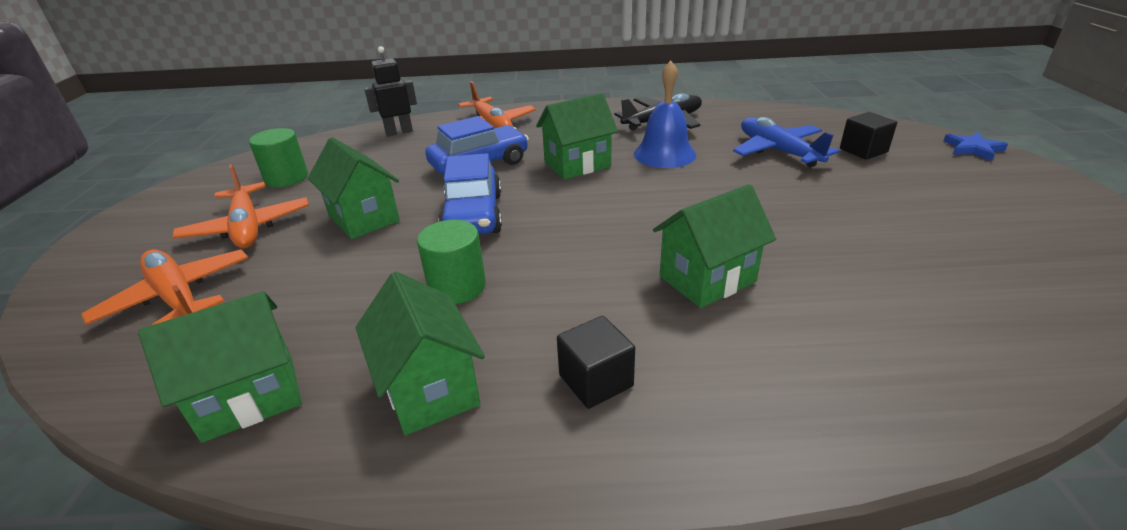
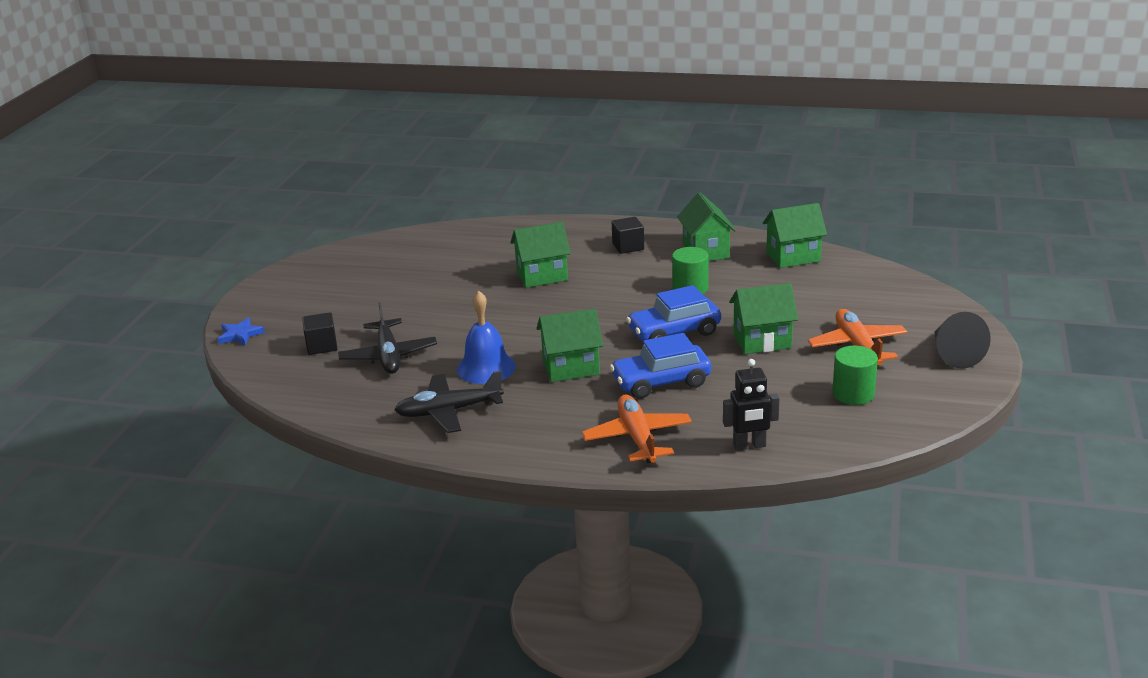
camera: 165 degrees left, 5 degrees down
orange plane [81,249,248,325] -> none
green house [308,137,400,239] -> green house turned 75 degrees counterclockwise [729,283,798,354]
blue car [438,153,502,234] -> blue car turned 120 degrees counterclockwise [626,285,721,341]
blue plane [733,117,839,167] -> black plane [338,302,437,374]
none -> black cone [934,312,991,369]

